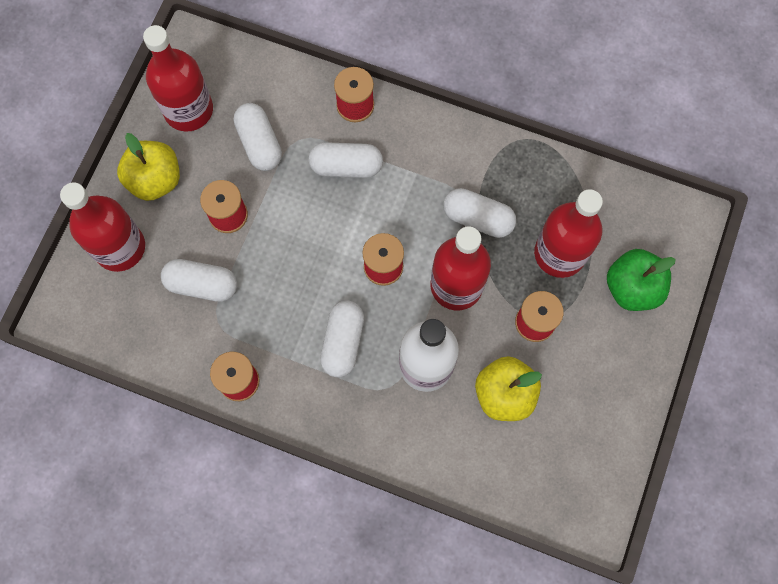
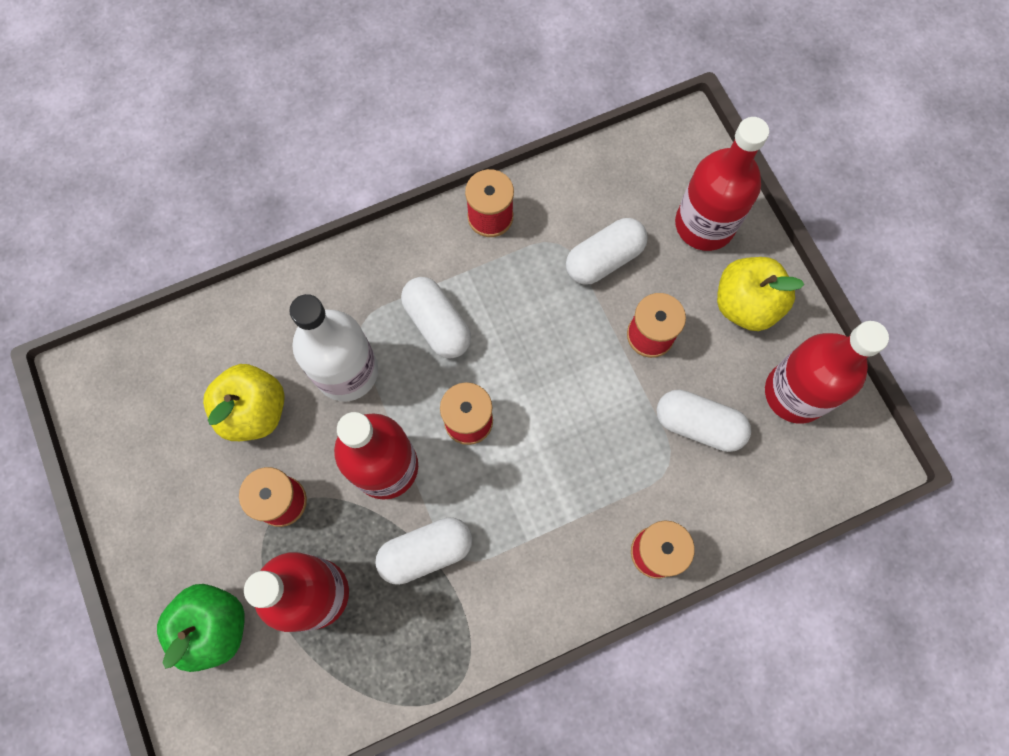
camera: 135 degrees right, 0 degrees up
white capsule [309,142,383,178] -> none

